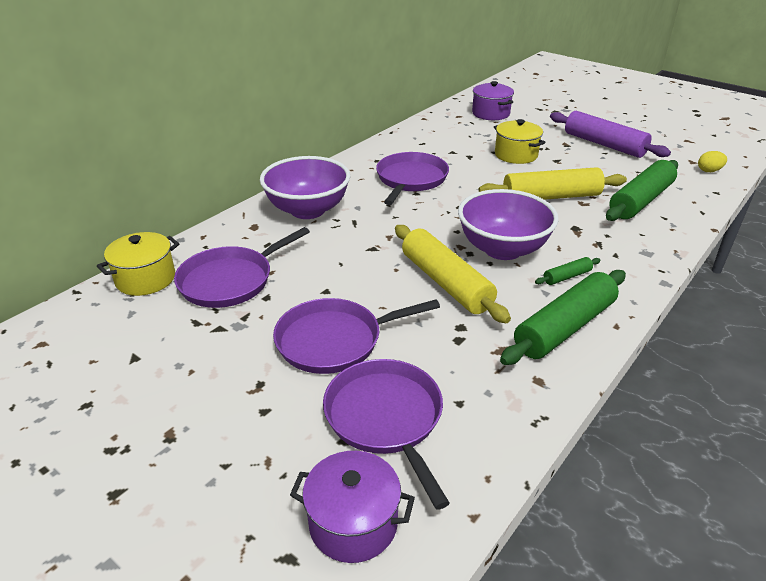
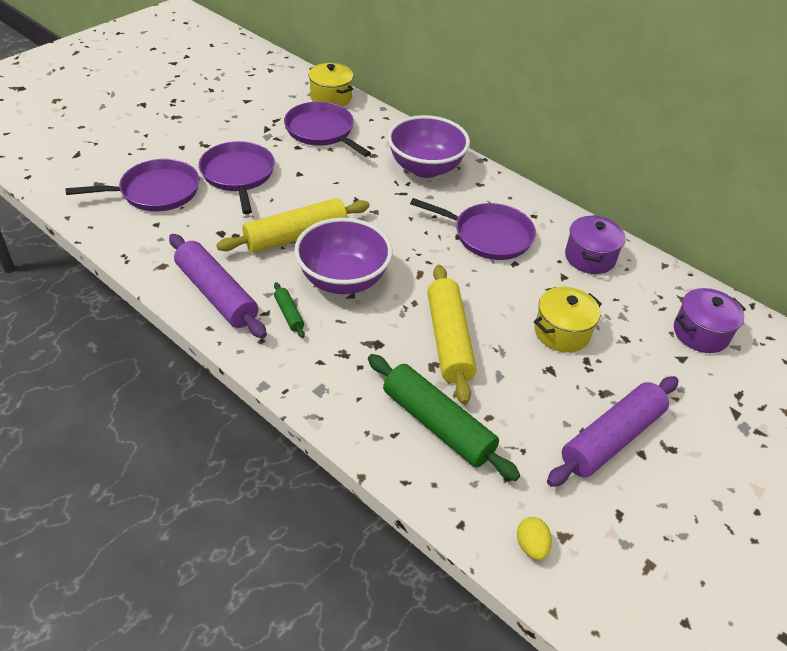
camera: 90 degrees right, 10 degrees up
purple pot [290,451,415,563] -> purple pot moved to [565,215,626,274]
green rolling pin [500,270,626,365] -> purple rolling pin [169,234,267,338]

